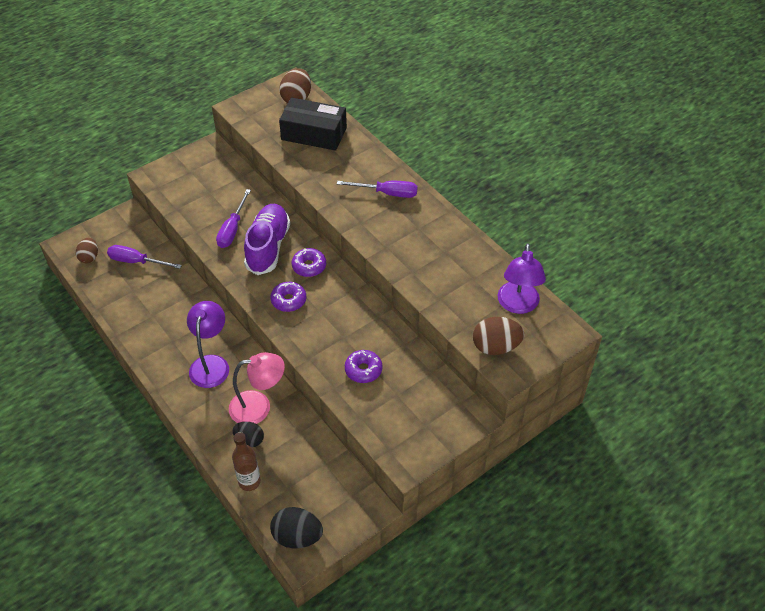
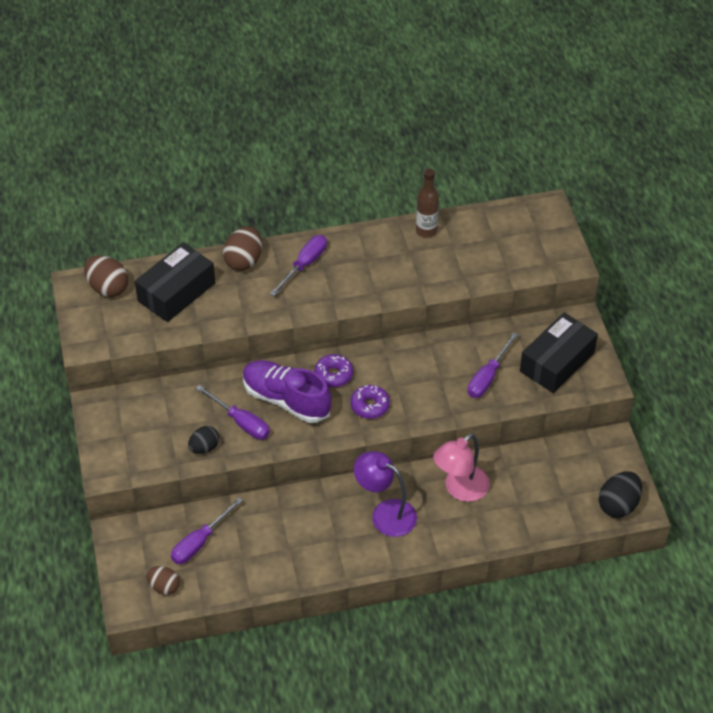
camera: 65 degrees left, 0 degrees up
pink lamp [229,352,285,424] -> pink lamp turned 150 degrees counterclockwise [433,433,490,502]
black egg [232,422,264,447] -> black egg moved to [188,426,219,454]
brown bottle [232,432,261,491] -> brown bottle moved to [416,168,439,238]
purple donut [345,350,383,383] -> purple screwdriver [468,332,518,398]
brown egg [473,317,524,355] -> brown egg moved to [223,226,262,271]
purple lamp [498,243,546,314] -> none
none -> black box [520,313,598,393]

